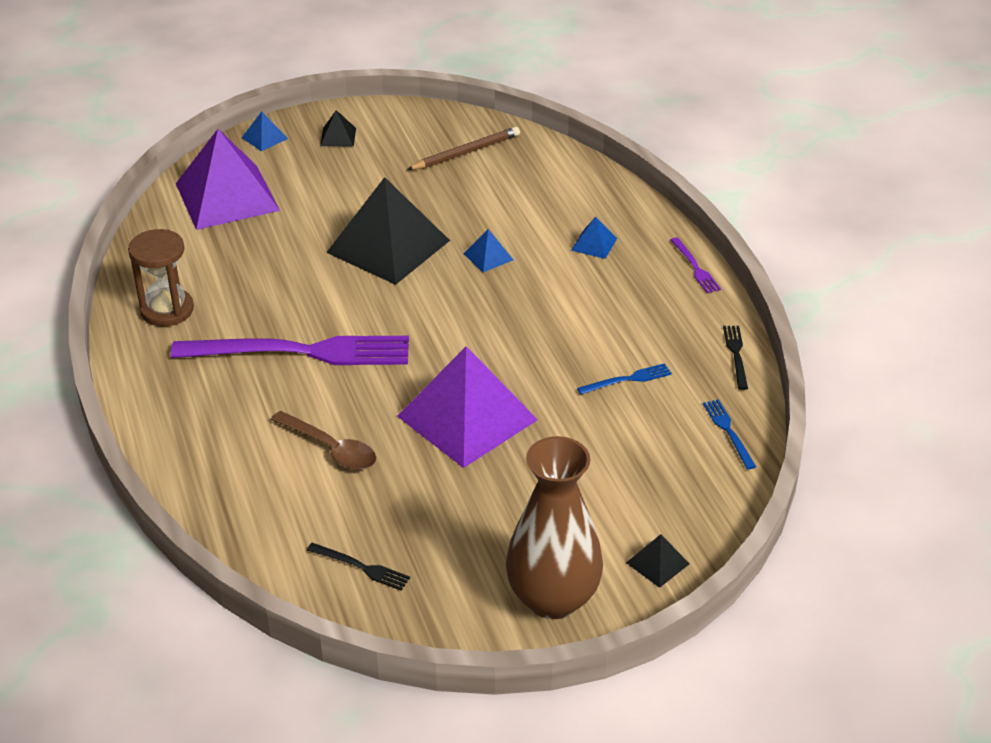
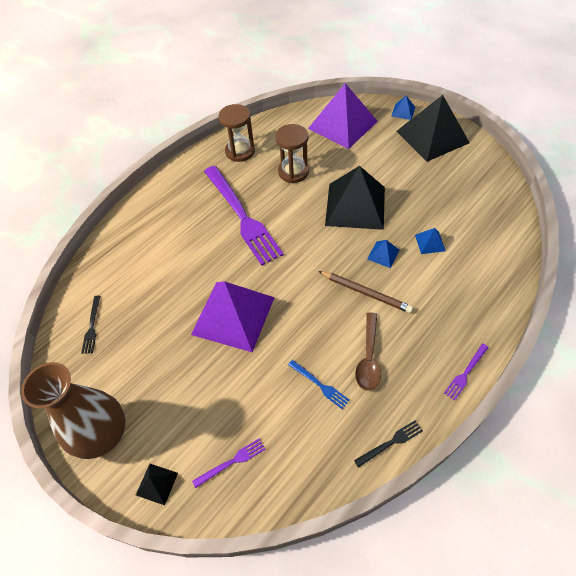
camera: 65 degrees right, 15 degrees up
brown spoon [271,411,376,470] -> brown spoon moved to [355,312,381,391]
black pyramid [320,110,356,146] -> black pyramid [396,95,470,162], size x2.43
brown pencil [407,127,520,170] -> brown pencil moved to [318,271,413,313]
blue pyramid [571,217,617,259] -> blue pyramid moved to [415,228,446,254]
blue fork [703,399,756,470] -> none
none -> purple fork [192,438,266,488]
none -> brown hourglass [275,124,309,183]

